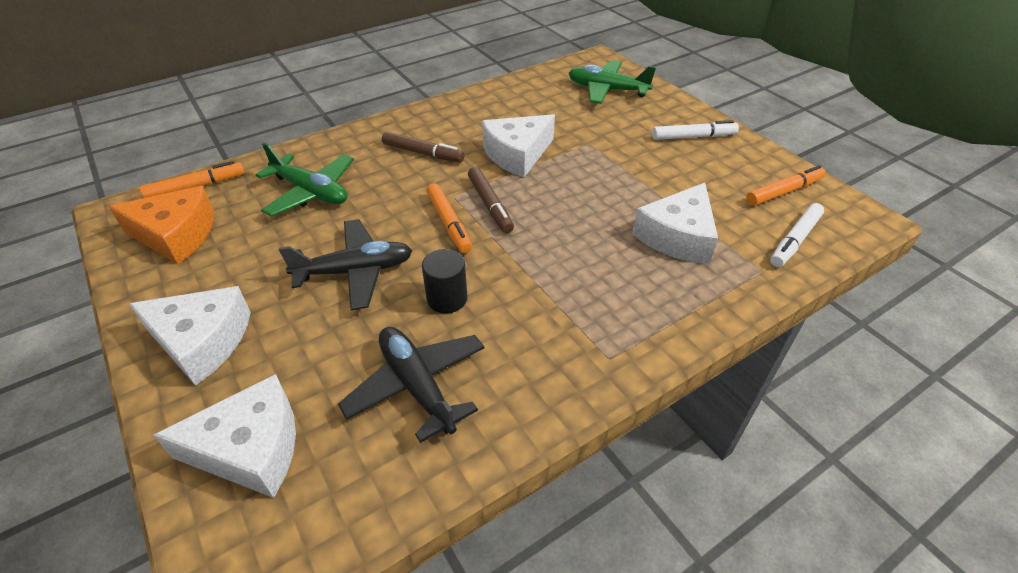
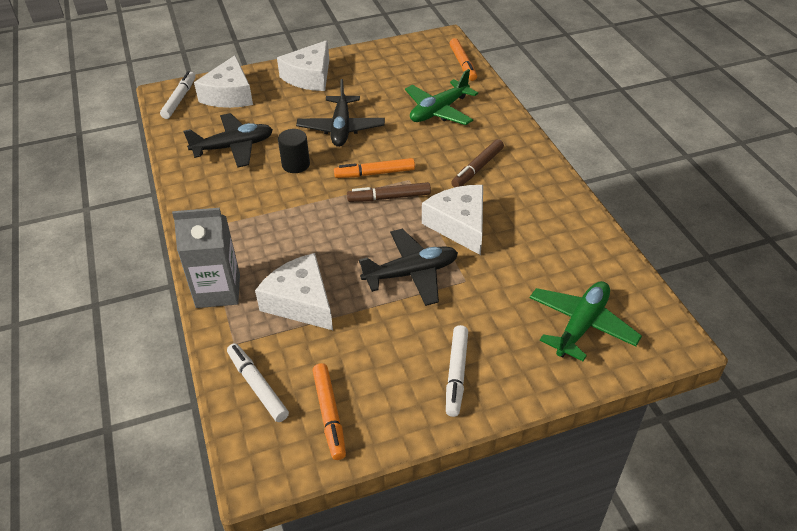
camera: 105 degrees right, 0 degrees up
orange cheese [109,186,214,264] -> none
none -> white marker [160,71,196,119]
none -> grey carton [172,208,240,308]
none -> black plane [359,229,458,306]

